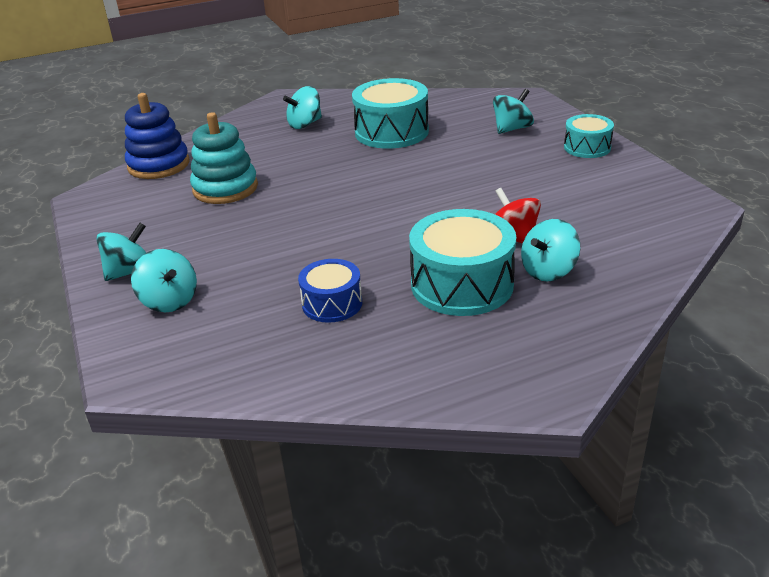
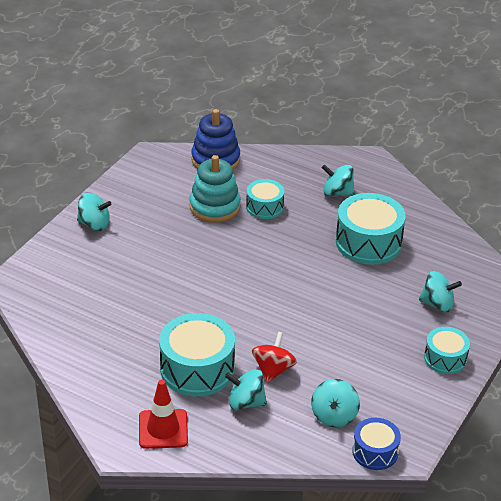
camera: 50 degrees right, 5 degrees up
turquoise spinning top [131,249,197,312] -> turquoise spinning top moved to [311,379,360,427]
blue drum [298,259,362,323] -> blue drum moved to [352,418,401,470]
none -> red traffic cone [139,380,188,449]
none -> turquoise drum [246,179,284,219]

